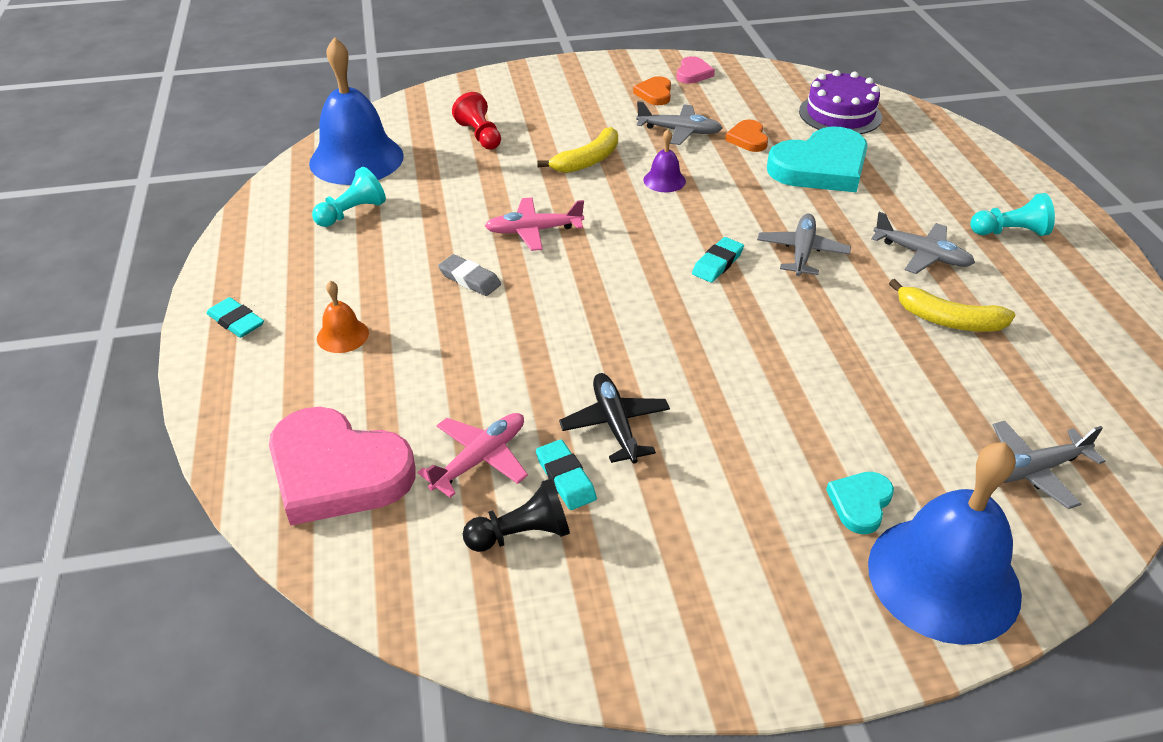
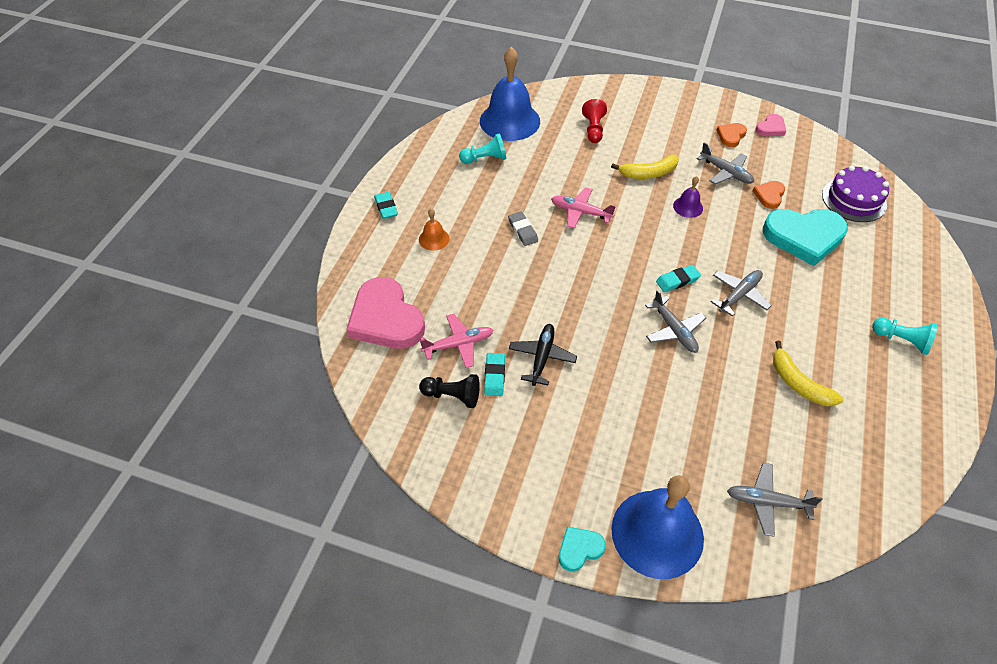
camera: 30 degrees right, 10 degrees up
turquoise heart [826,472,894,534] -> turquoise heart moved to [559,527,606,572]
grey plane [871,212,975,274] -> grey plane moved to [645,290,706,353]

